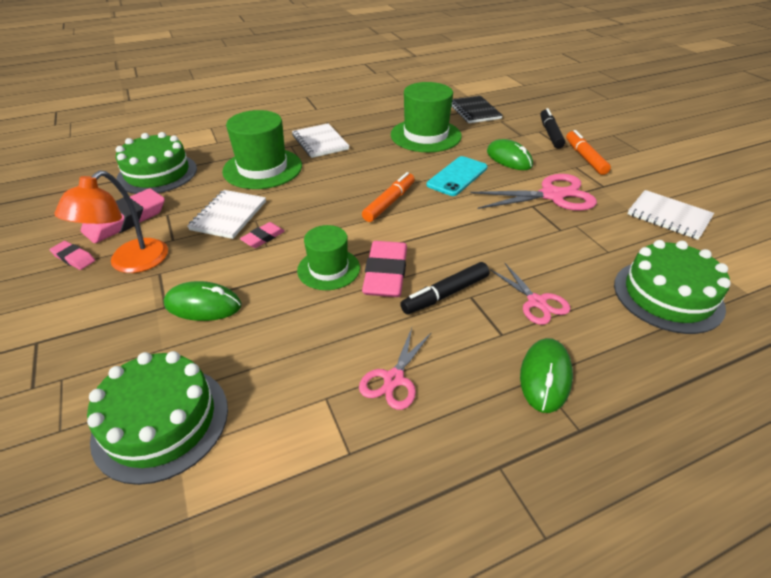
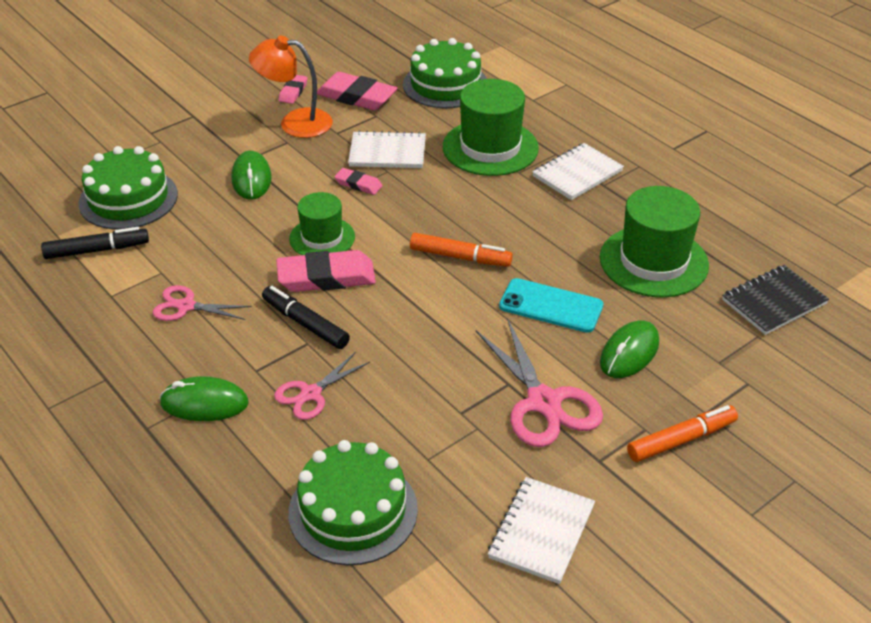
camera: 75 degrees right, 0 degrees up
black marker [540,108,565,149] -> black marker moved to [41,227,149,259]

